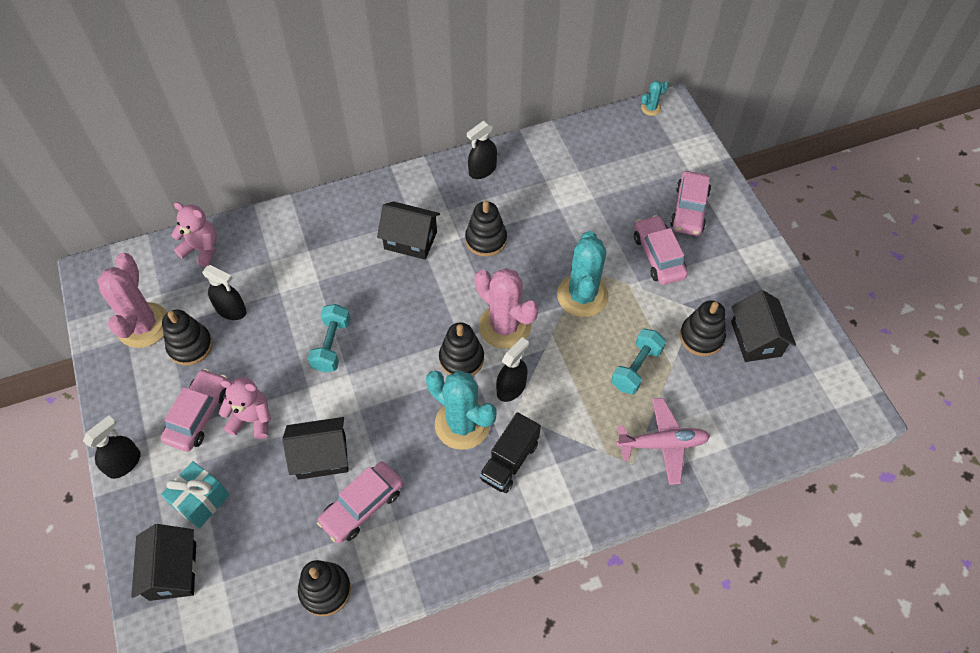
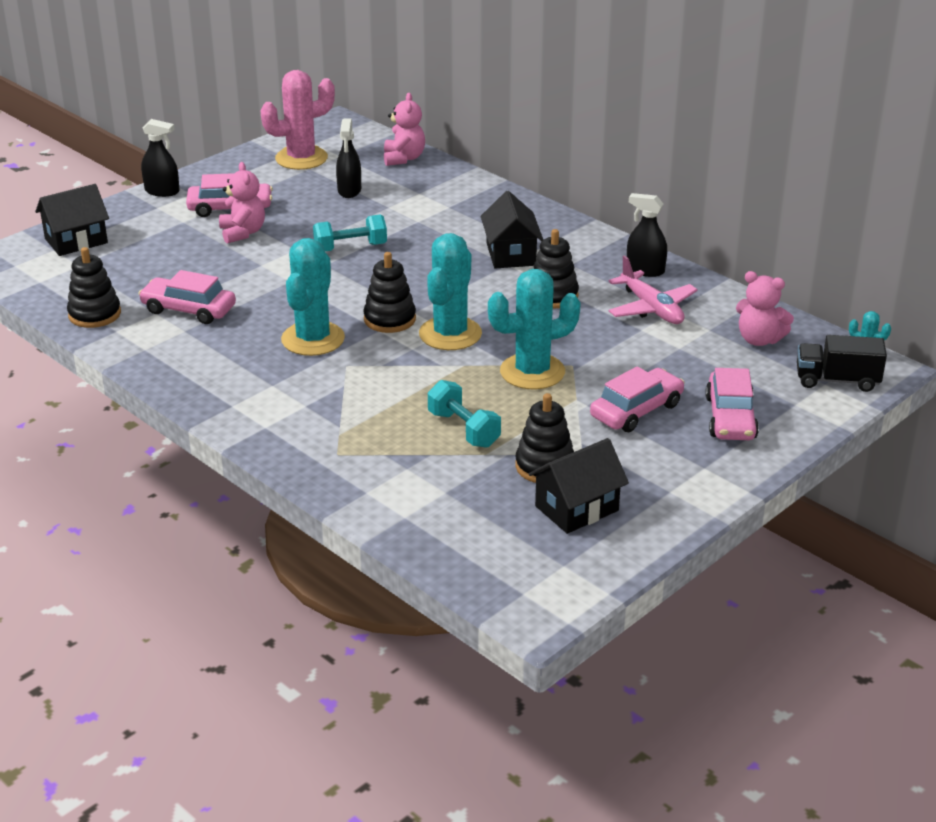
camera: 65 degrees right, 25 degrees down
turquoise gift [161,461,229,528] -> none
black stacking toy [162,310,213,366] -> none
black house [282,417,349,480] -> none
pink cactus [474,268,539,349] -> turquoise cactus [419,233,482,350]
black truck [480,412,541,493] -> black truck moved to [797,335,887,392]
black spray bottle [496,337,529,402] -> none
turquoise dumbbell [611,329,666,394] -> turquoise dumbbell turned 45 degrees clockwise [428,380,501,448]
pink plane [616,398,710,485] -> pink plane moved to [608,255,698,324]
pink car [670,171,711,236] -> pink car turned 75 degrees counterclockwise [705,368,759,440]
none -> pink teddy bear [736,271,794,346]

